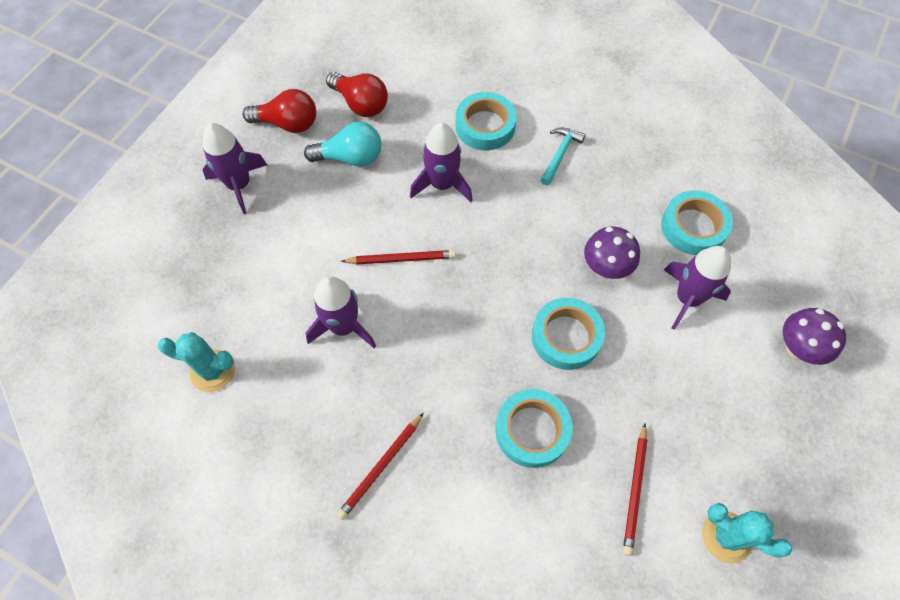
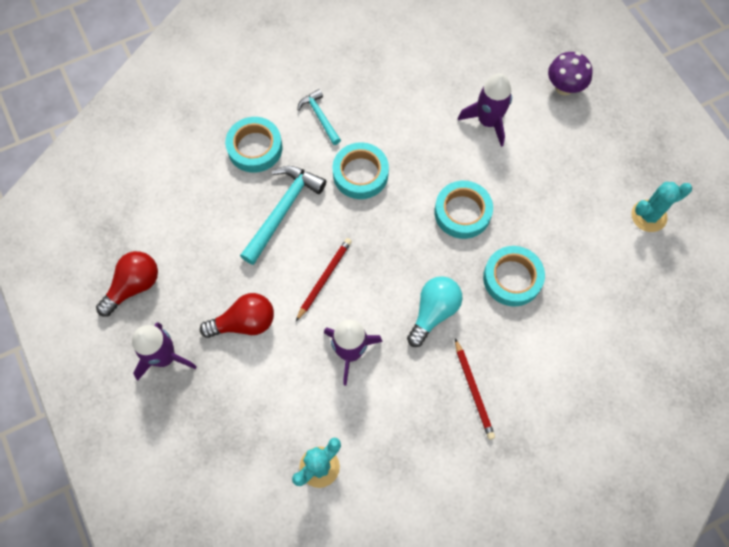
camera: 55 degrees left, 5 degrees up
turquoise light bulb [304,122,382,166] -> turquoise light bulb moved to [407,276,462,347]
red light bulb [326,72,388,117] -> red light bulb moved to [200,293,274,338]
purple rocket [410,123,473,202] -> turquoise hammer [240,166,326,265]
purple mushroom [584,227,640,279] -> none
red pencil [623,423,647,556] -> none
turquoise tape [661,190,733,255] -> turquoise tape moved to [332,142,389,199]

